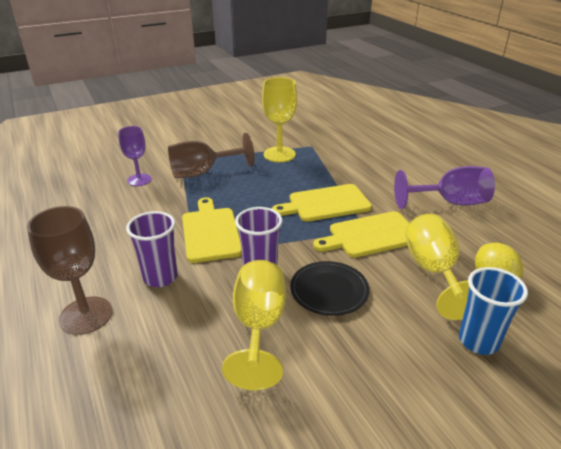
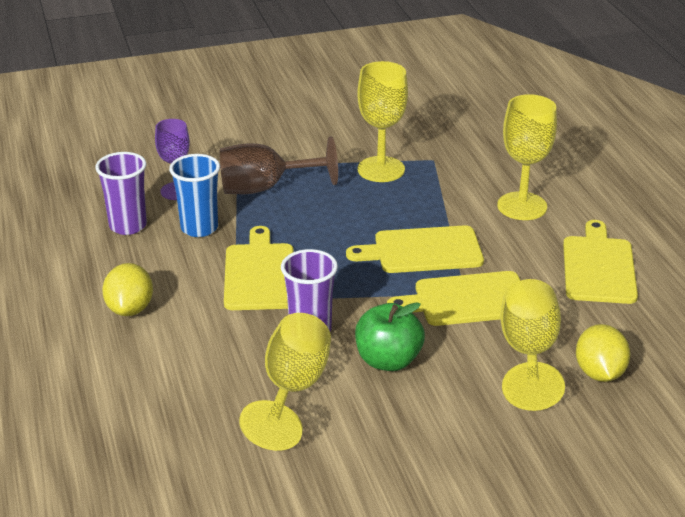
camera: 10 degrees right, 0 degrees up
brown goblet [27,206,112,335] -> none
purple cup [126,211,178,287] -> purple cup moved to [95,152,147,235]
black plate [290,261,370,316] -> green apple [355,302,425,371]
purple goblet [394,166,495,209] -> yellow cutting board [563,220,638,304]
blue cup [459,267,528,355] -> blue cup moved to [169,154,220,237]
none -> yellow lemon [102,263,153,316]
none -> yellow goblet [497,94,557,220]

